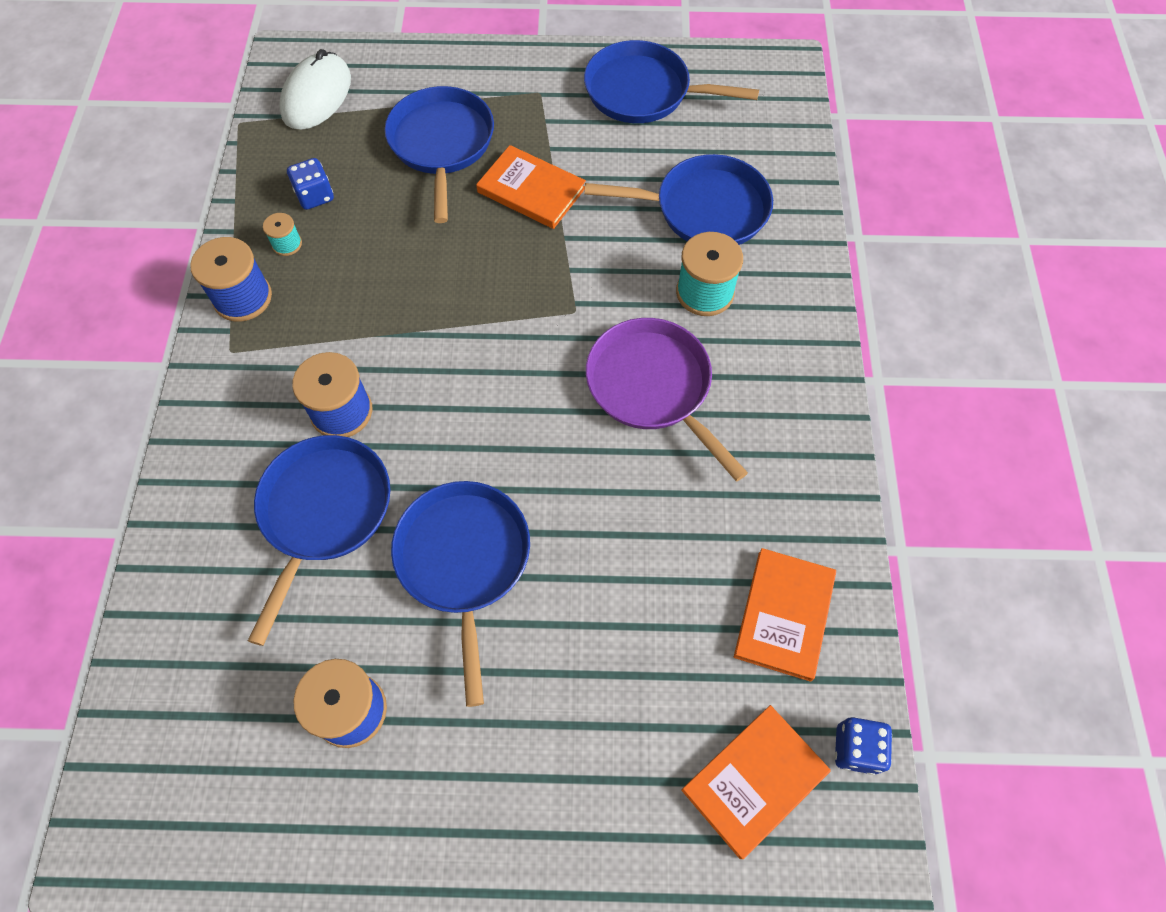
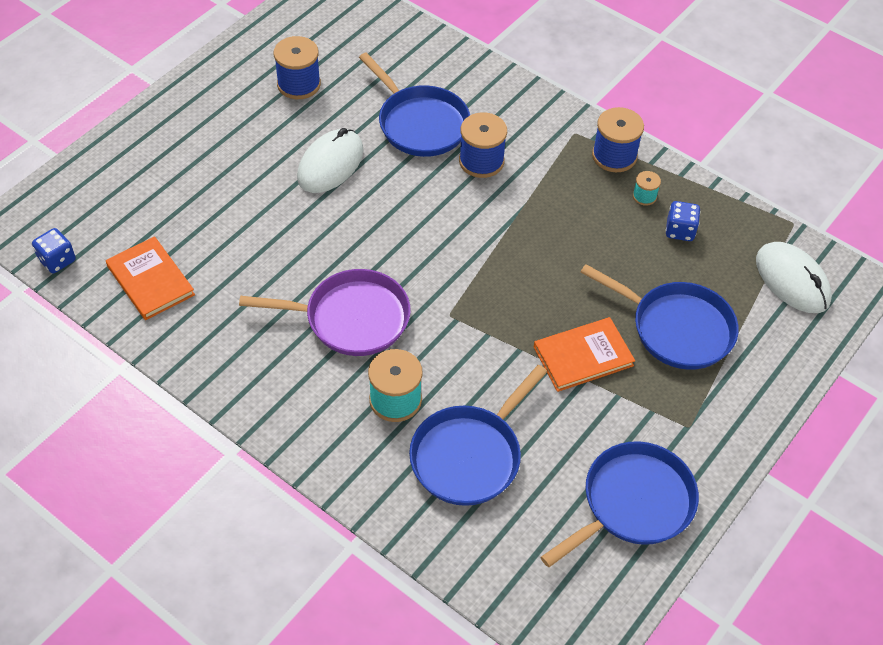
camera: 125 degrees right, 10 degrees down
blue pan [391,481,530,707] -> white mouse [297,128,363,193]
orange book [681,705,831,859] -> none

